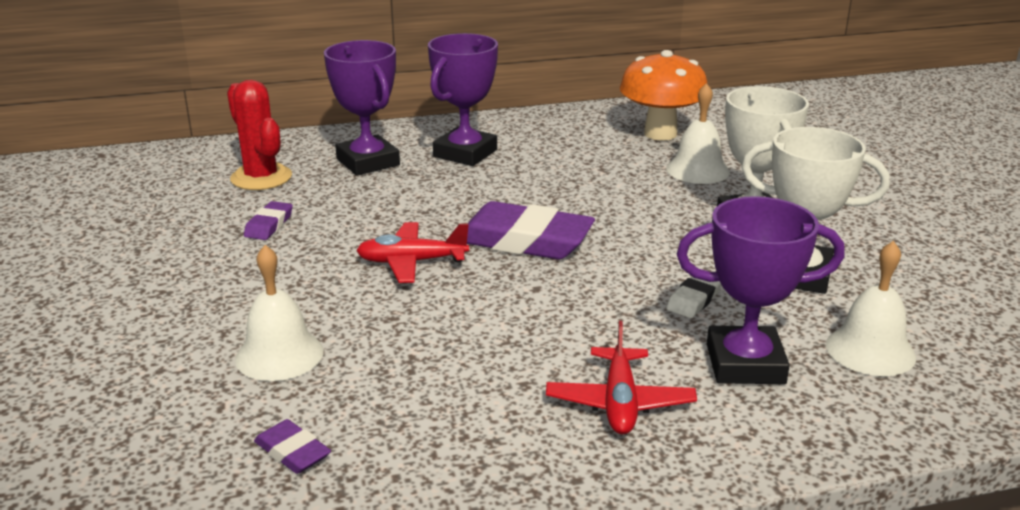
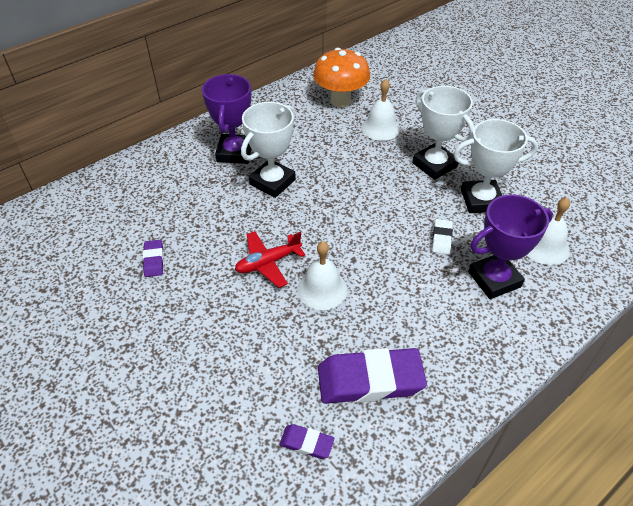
camera: 25 degrees left, 20 degrees up
red cactus [227,80,292,190] -> none
white bell [235,245,324,381] -> white bell moved to [297,241,347,310]
purple trophy [324,40,400,176] -> none
purple eraser [467,201,595,259] -> purple eraser moved to [318,348,427,404]
red plane [546,321,697,434] -> none
none -> white trophy [241,102,296,198]

